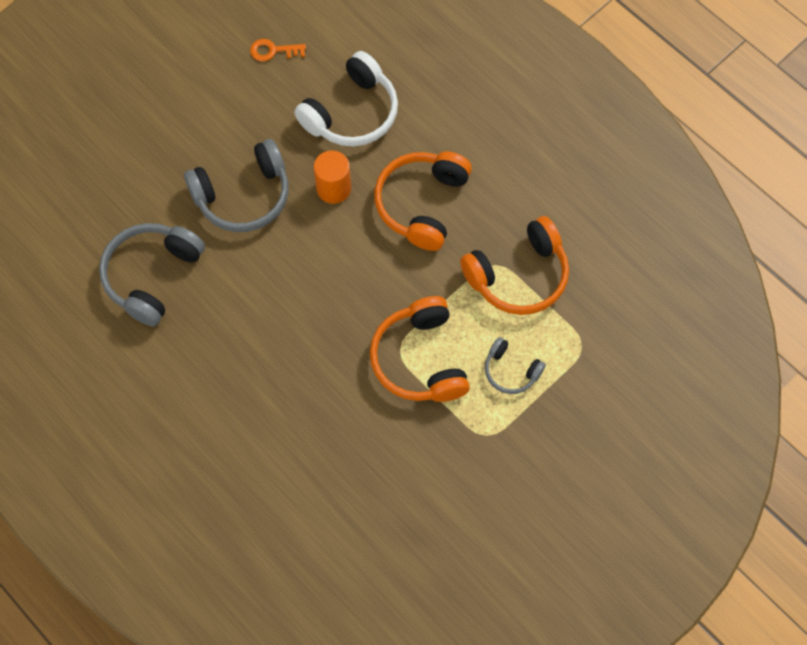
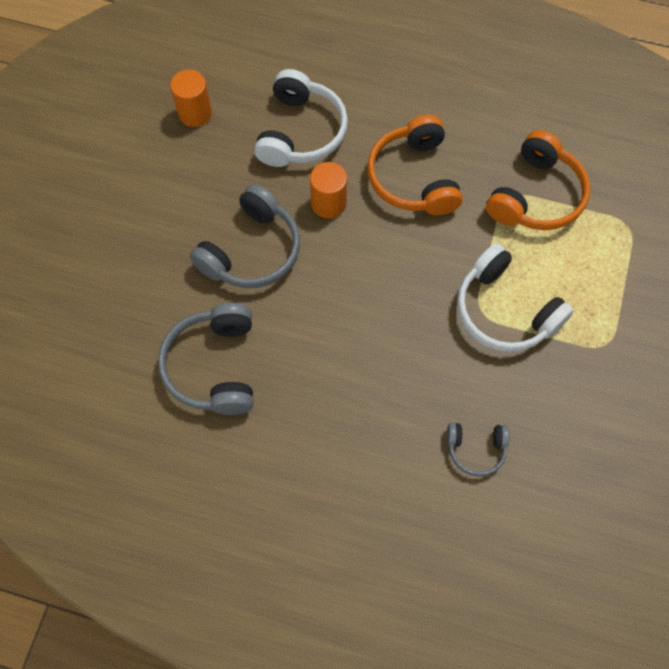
camera: 30 degrees left, 0 degrees up
orange key [250,39,306,61] -> orange cylinder [170,70,212,127]
orange headphones [370,296,470,402] -> white headphones [457,243,574,352]
grey headphones [485,337,546,394] -> grey headphones moved to [447,423,510,477]

